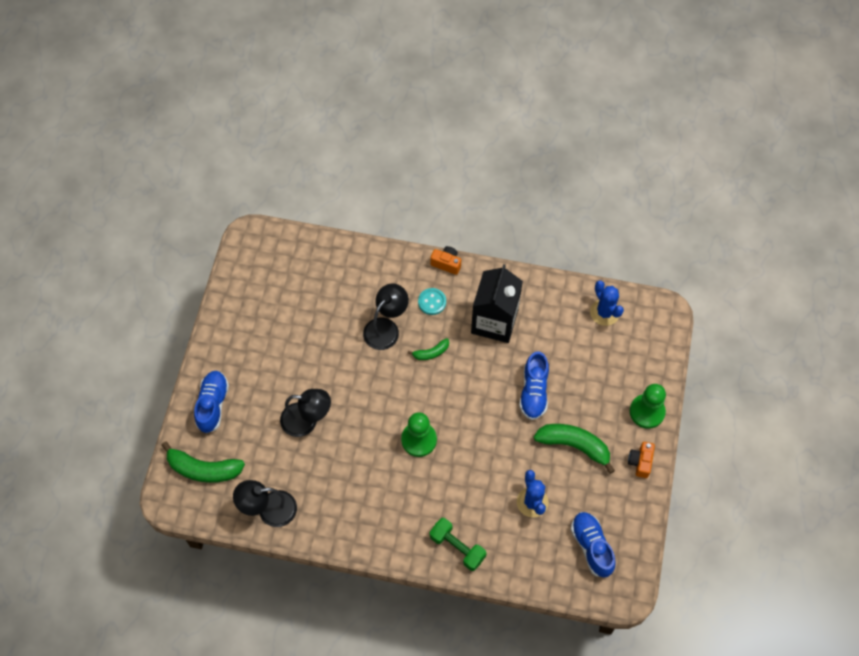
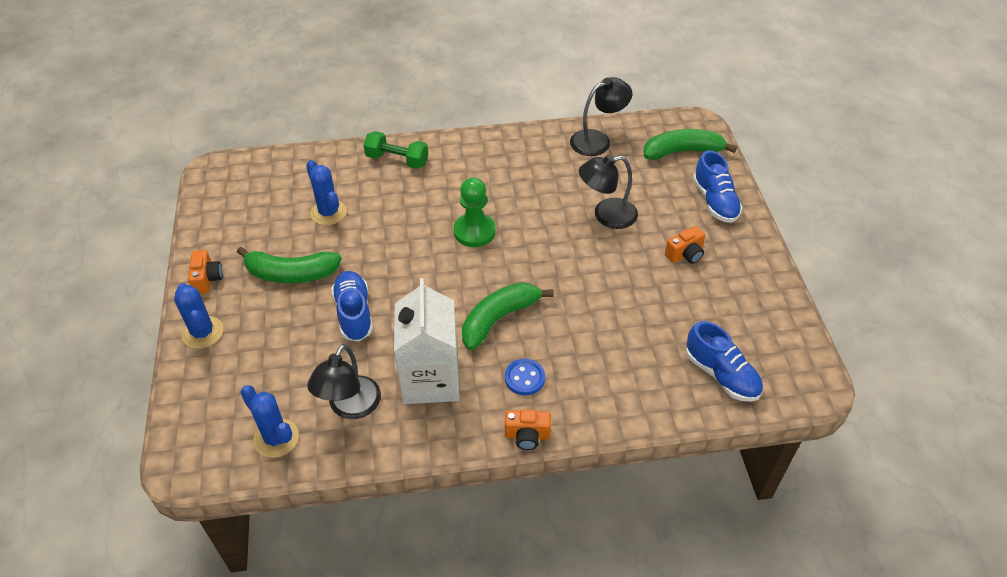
camera: 160 degrees right, 15 degrees down
black lamp [363,284,409,350] -> black lamp moved to [307,344,381,419]
green banana [407,338,449,360] -> green banana [462,282,554,350], size x1.90
turquoise button [418,288,446,315] -> blue button [505,359,545,395]
black carton [471,264,523,343] -> white carton [394,278,460,404]
blue shoe [571,512,616,577] -> blue shoe moved to [686,321,763,402]
green pawn [630,384,666,429] -> blue cactus [174,283,223,349]
none -> orange camera [665,226,705,264]

